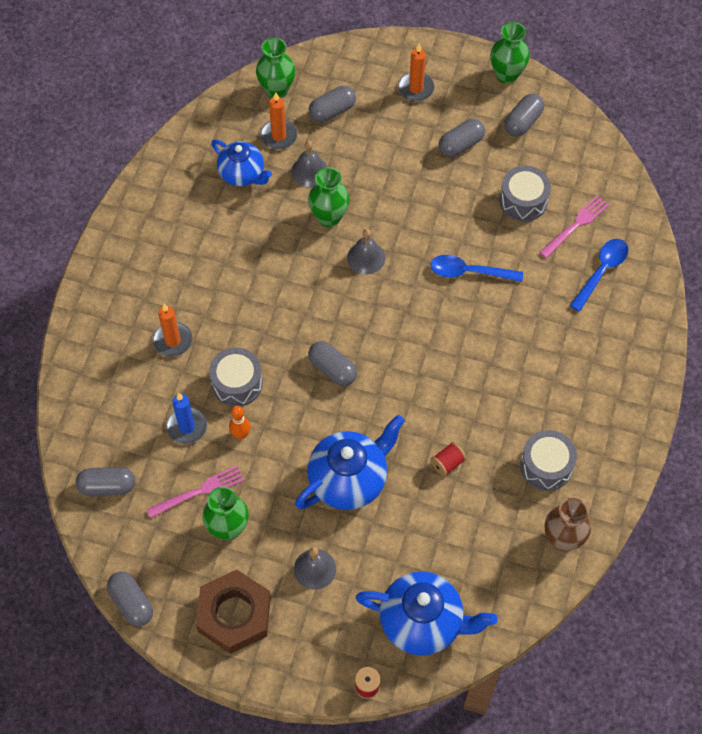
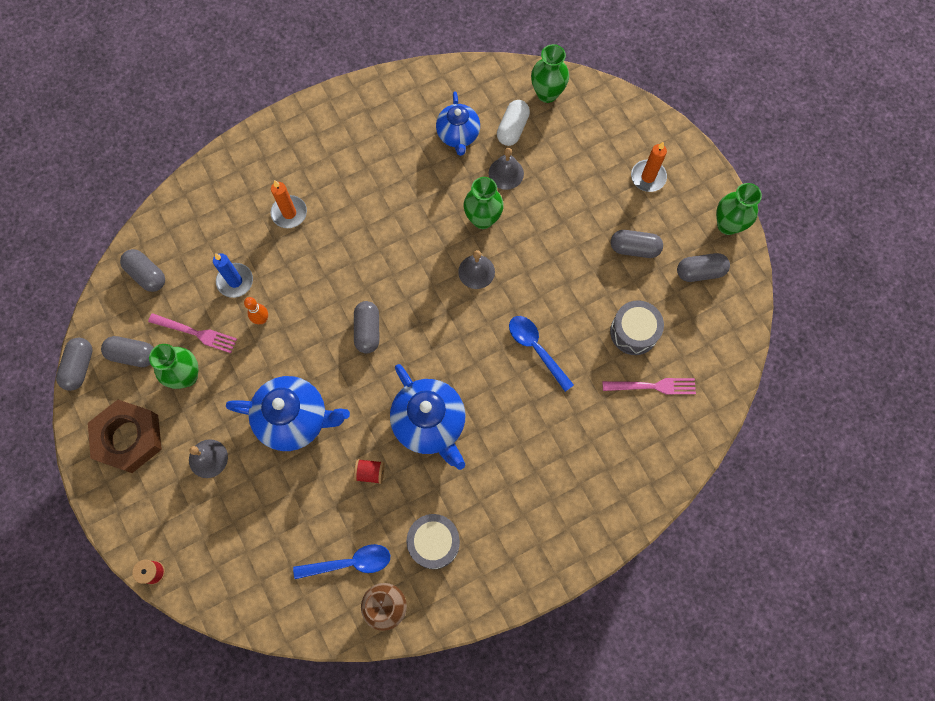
camera: 45 degrees right, 10 degrees up
grey drum [209,348,263,407] -> none
orange candle [260,92,297,149] -> white capsule [497,100,530,146]
grey capsule [309,86,356,122] -> grey capsule moved to [101,336,154,367]
blue teapot [356,571,498,655] -> blue teapot moved to [390,364,465,470]
blue spoon [570,239,628,312] -> blue spoon moved to [293,544,390,579]

